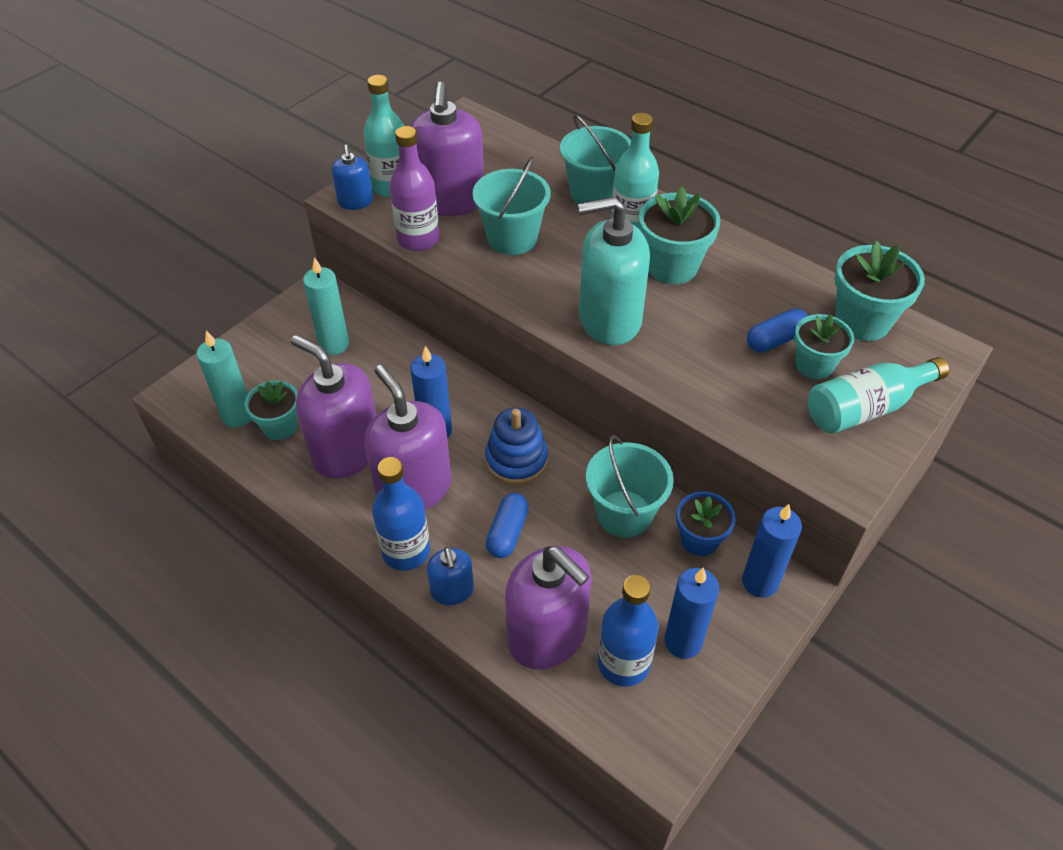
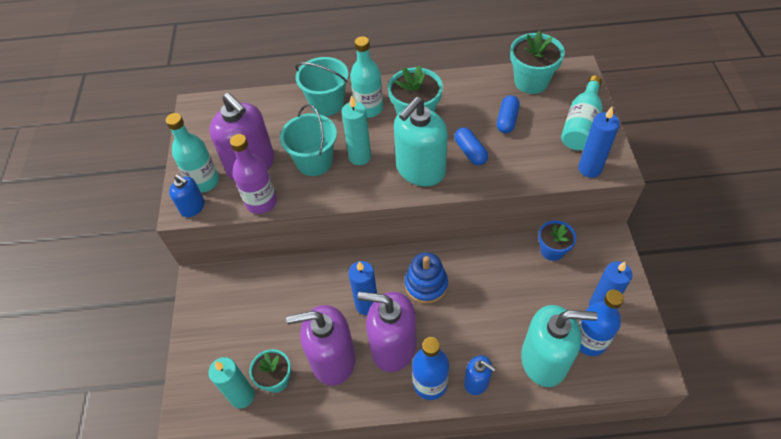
camera: 40 degrees left, 5 degrees up
turquoise candle [303,257,349,355] -> turquoise candle moved to [341,95,371,165]
blue capsule [486,493,529,558] -> blue capsule moved to [454,127,488,165]
purple soap dispenser [505,546,592,670] -> turquoise soap dispenser [521,305,598,387]
turquoise bucket [586,435,674,537] -> none
blue candle [742,504,802,598] -> blue candle moved to [578,107,620,178]
turquoise flower pot [794,314,854,379] -> none

